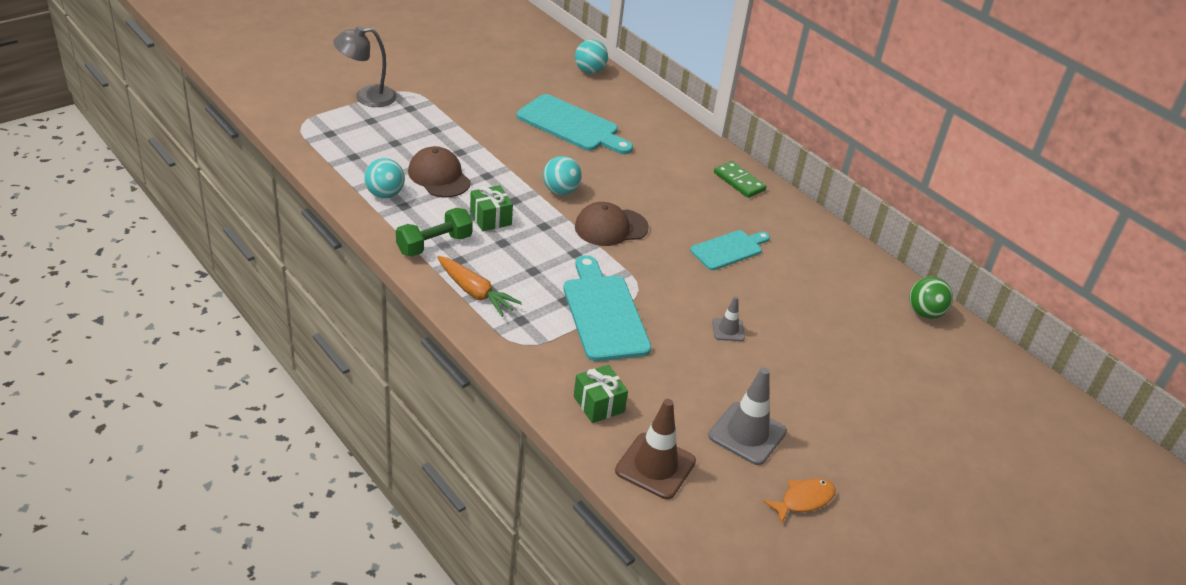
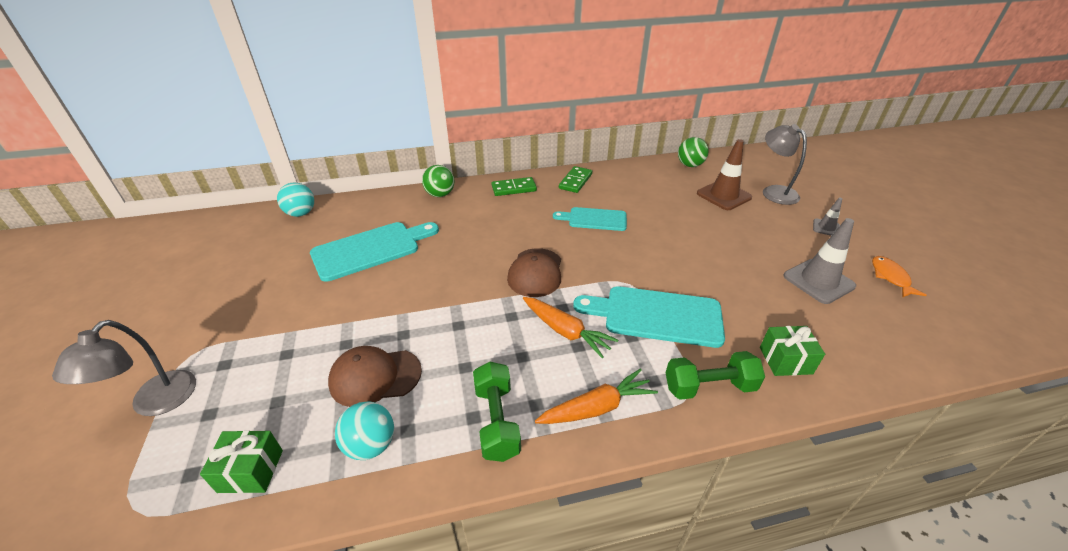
camera: 60 degrees left, 0 degrees up
green gift [470,185,513,231] -> green gift moved to [200,430,283,493]
turquoise ball [543,156,582,195] -> none
brown traffic cone [615,399,696,499] -> brown traffic cone moved to [697,139,752,210]
turquoise cutting board [690,230,770,270] -> turquoise cutting board turned 75 degrees counterclockwise [553,207,627,231]
grey traffic cone [712,296,745,341] -> grey traffic cone moved to [813,198,842,236]
none -> green ball [422,165,454,197]
none -> orange carrot [523,297,618,358]
none -> green domino [559,166,592,193]
none -> green dumbbell [666,351,765,400]
none -> grey lamp [763,124,807,205]

